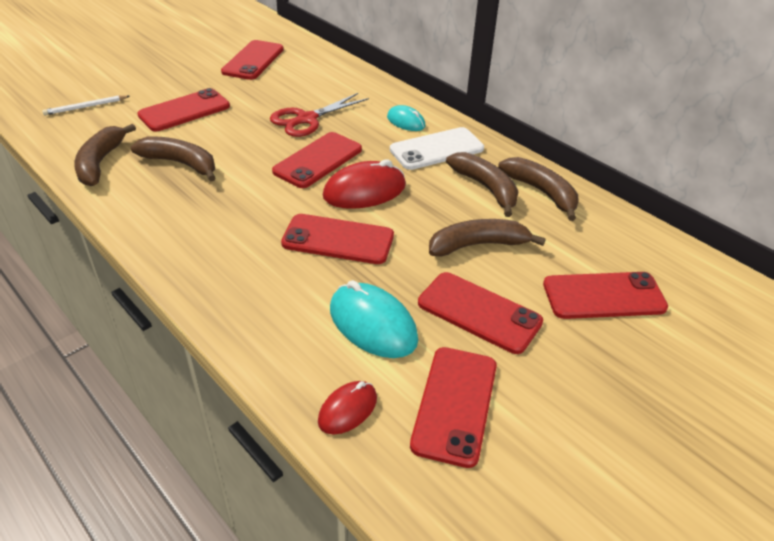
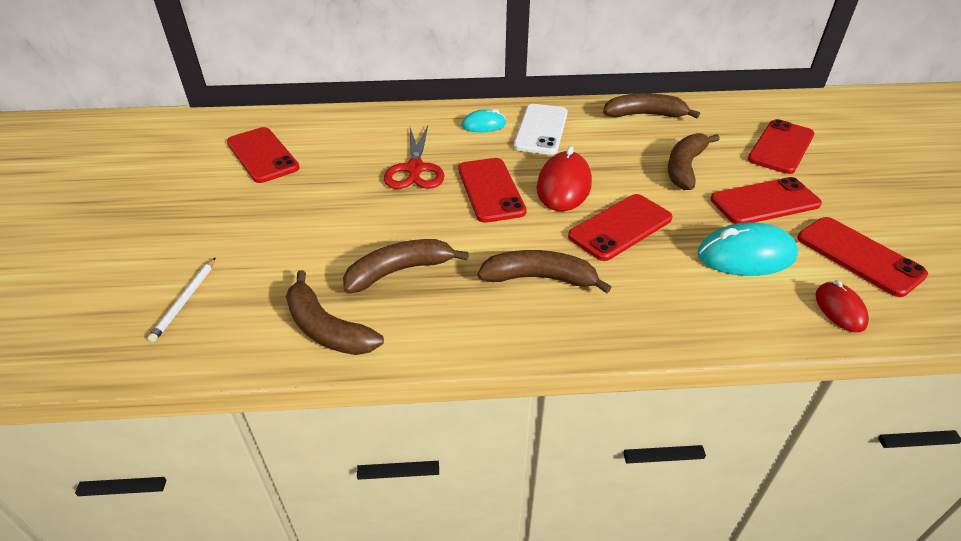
camera: 50 degrees left, 0 degrees up
red phone [137,88,230,131] -> none
brown banana [446,152,519,217] -> brown banana moved to [478,250,612,293]

